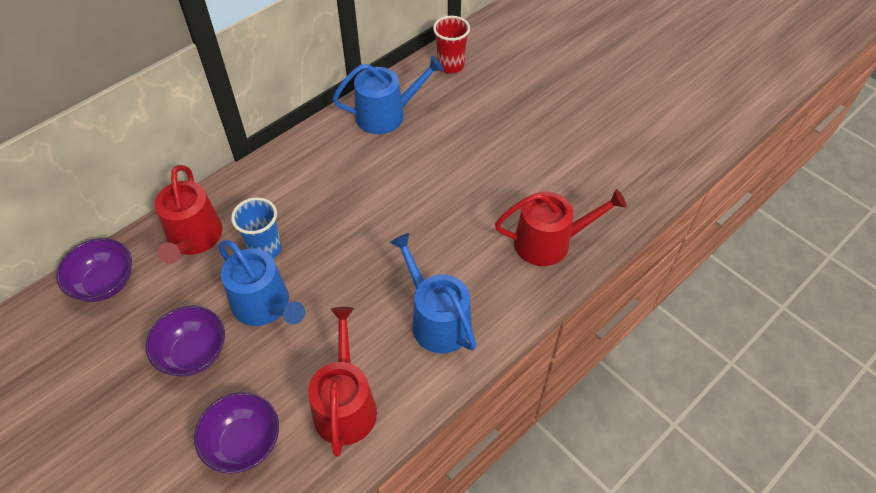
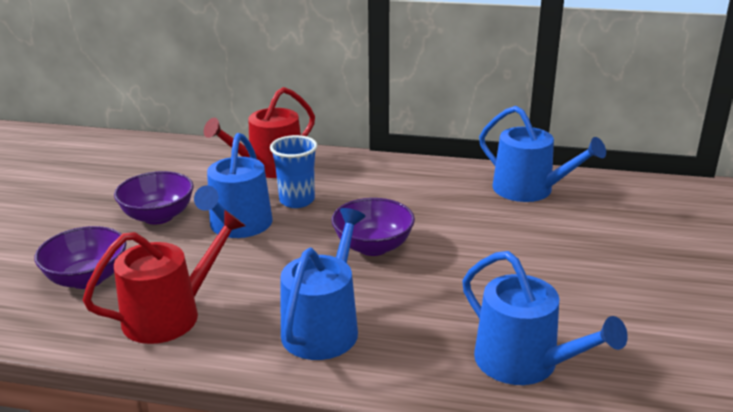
camera: 55 degrees right, 25 degrees down
purple bowl [56,238,132,302] -> purple bowl moved to [332,198,415,256]
red cup [433,16,470,74] -> none
red watering can [495,189,627,266] -> blue watering can [462,251,628,385]

